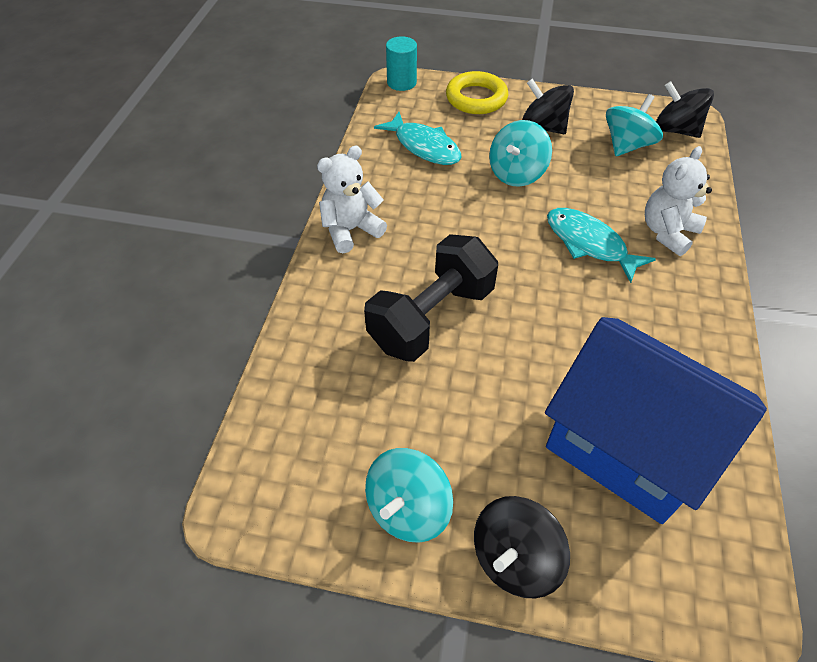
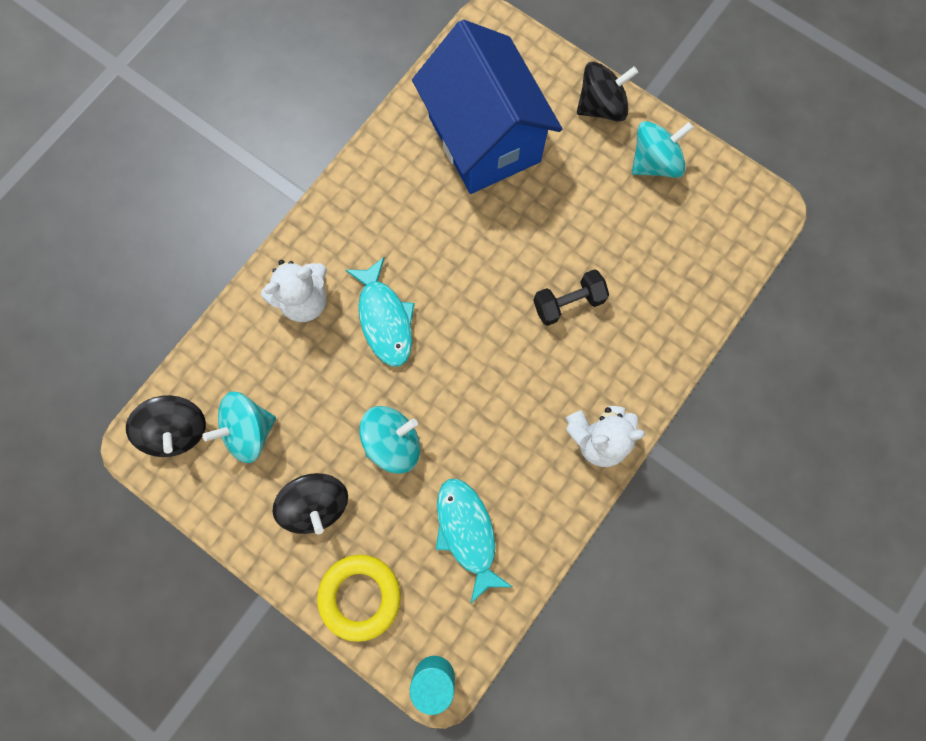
camera: 155 degrees left, 25 degrees up
black dumbbell [364,234,498,362] -> black dumbbell [533,269,609,326], size x0.57

